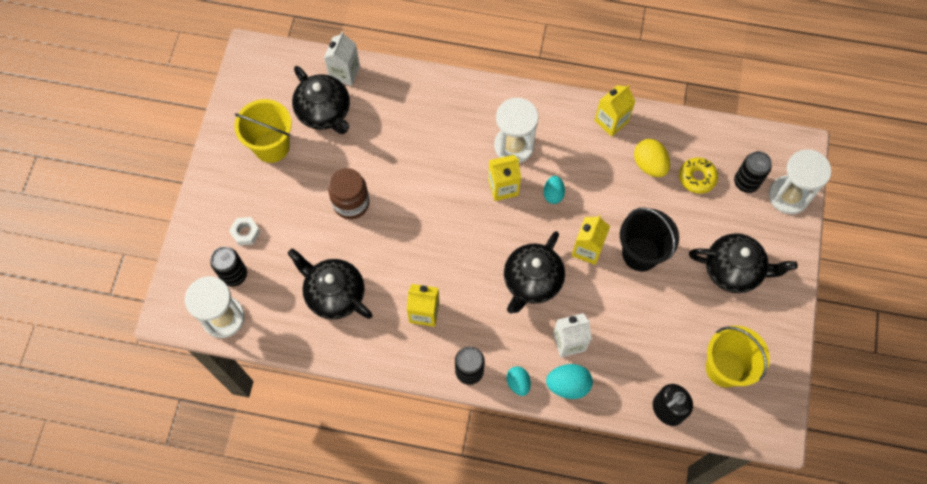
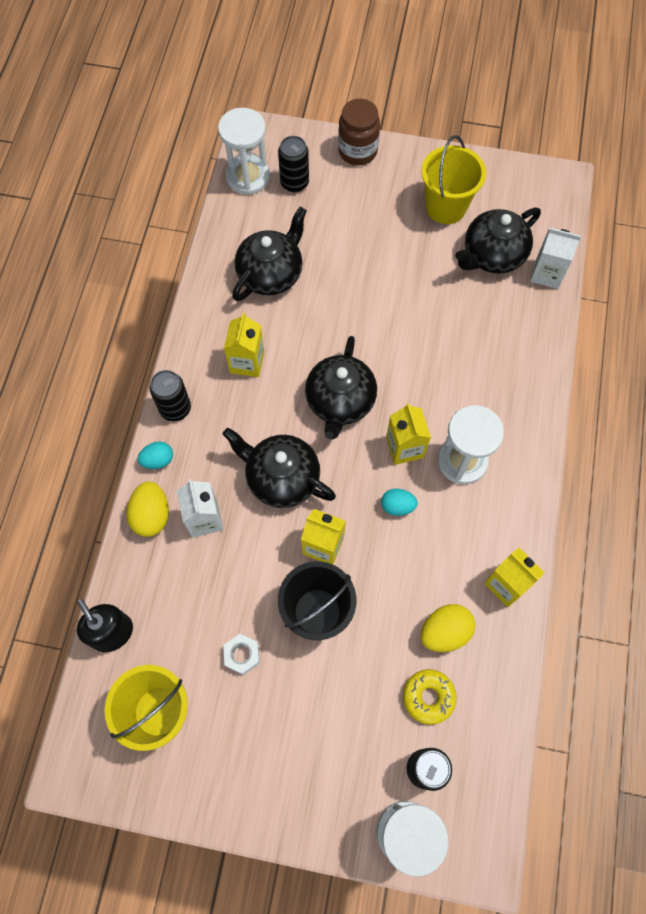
camera: 90 degrees right, 0 degrees up
white nut [229,217,260,246] -> white nut moved to [223,634,260,675]
brown jar [328,168,370,219] -> brown jar moved to [338,99,380,165]
turquoise egg [546,364,593,399] -> yellow egg [126,482,169,537]
black teapot [689,233,798,293] -> black teapot moved to [305,336,377,440]

